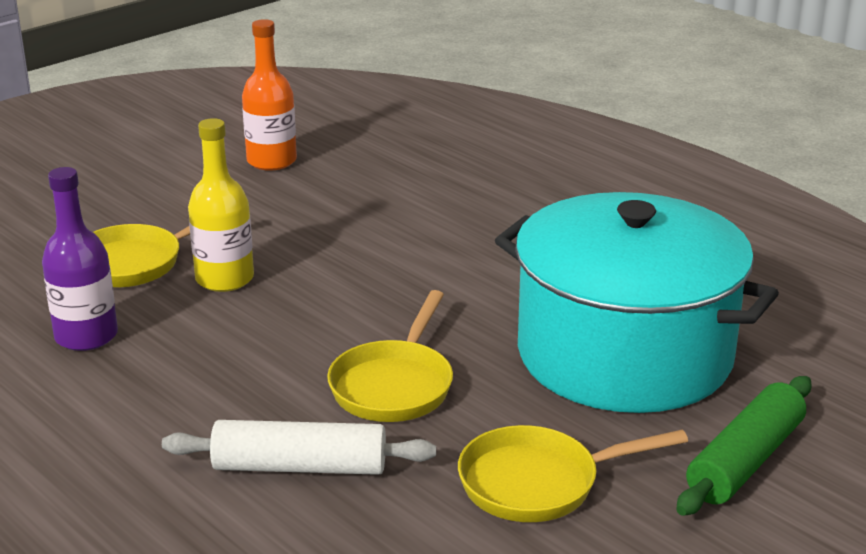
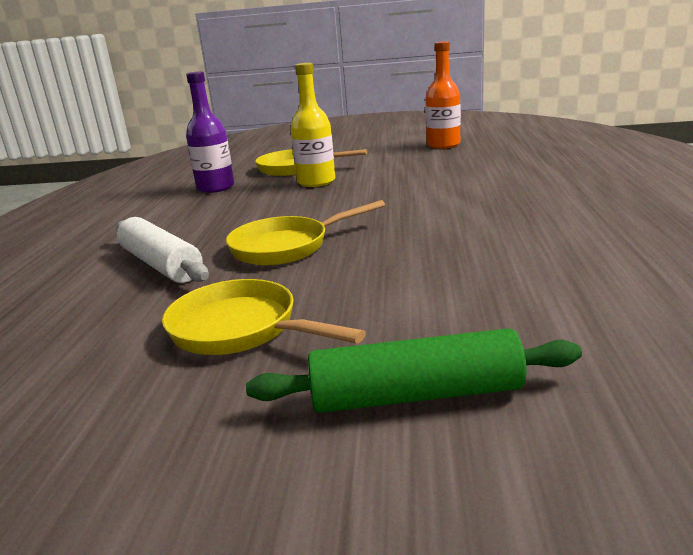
camera: 50 degrees right, 5 degrees down
turquoise pot [495,192,779,413] -> none

